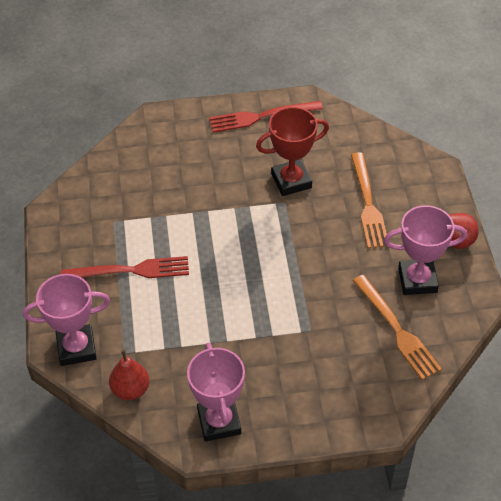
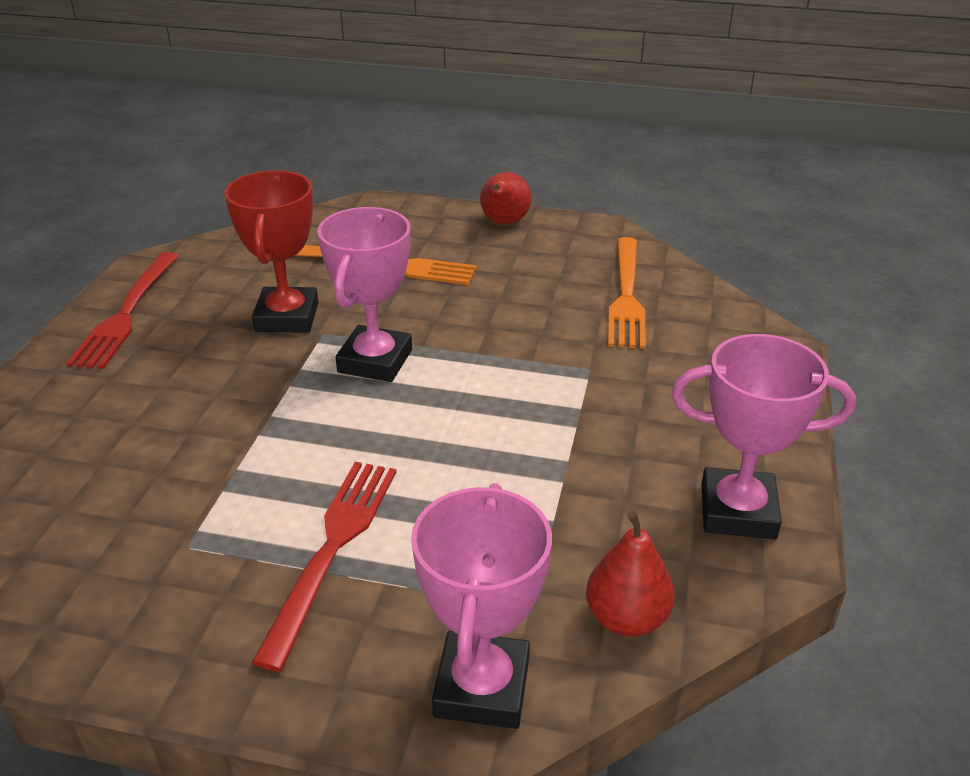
camera: 70 degrees left, 15 degrees down
orange fork [353,275,442,380] -> orange fork turned 105 degrees clockwise [608,237,646,349]
pink trophy [384,205,467,295] -> pink trophy moved to [317,207,412,382]

